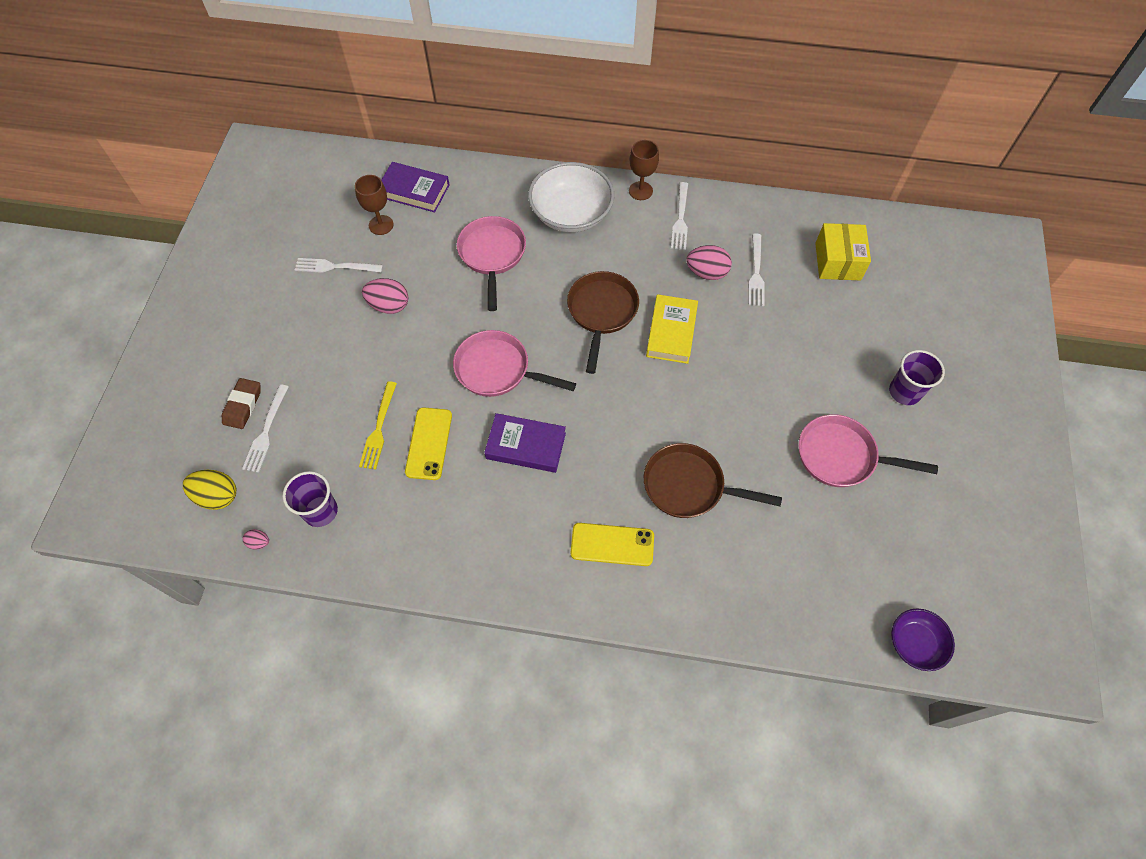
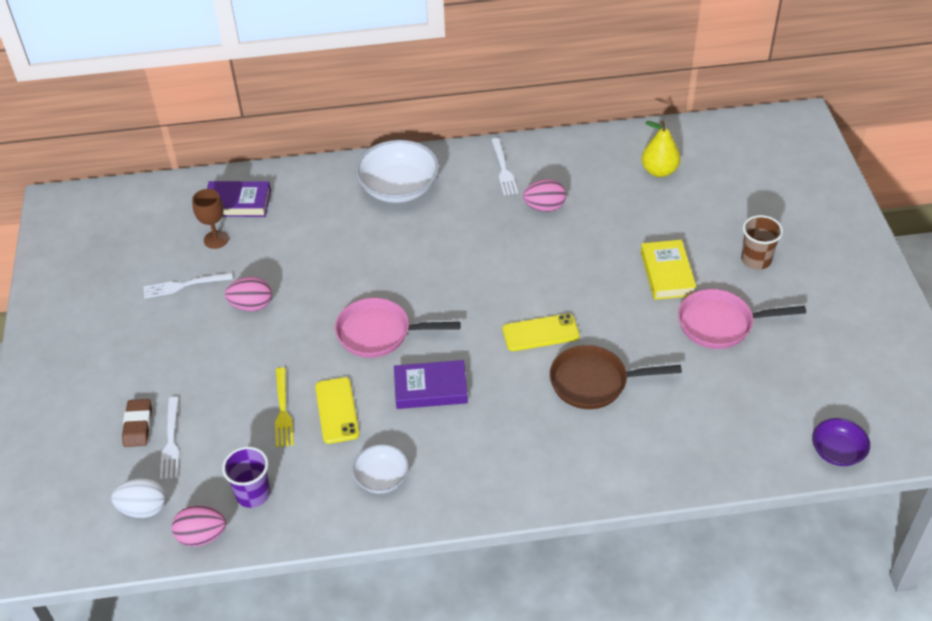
camera: 15 degrees left, 15 degrees down
yellow egg [183,470,236,510] -> white egg [111,478,166,518]
pink egg [243,529,269,549] -> pink egg [172,506,226,547], size x2.00
pink pan [457,216,526,311] -> none
brown pan [567,271,639,374] -> none
yellow phone [571,523,654,566] -> yellow phone moved to [503,314,580,351]
brown goblet [629,140,659,200] -> none
yellow book [646,294,698,364] -> yellow book moved to [641,240,696,300]
white fork [749,233,765,306] -> none
yellow box [815,223,871,280] -> yellow pear [642,120,680,177]
purple cup [889,350,945,405] -> brown cup [741,215,783,270]
none -> white bowl [352,444,409,493]

